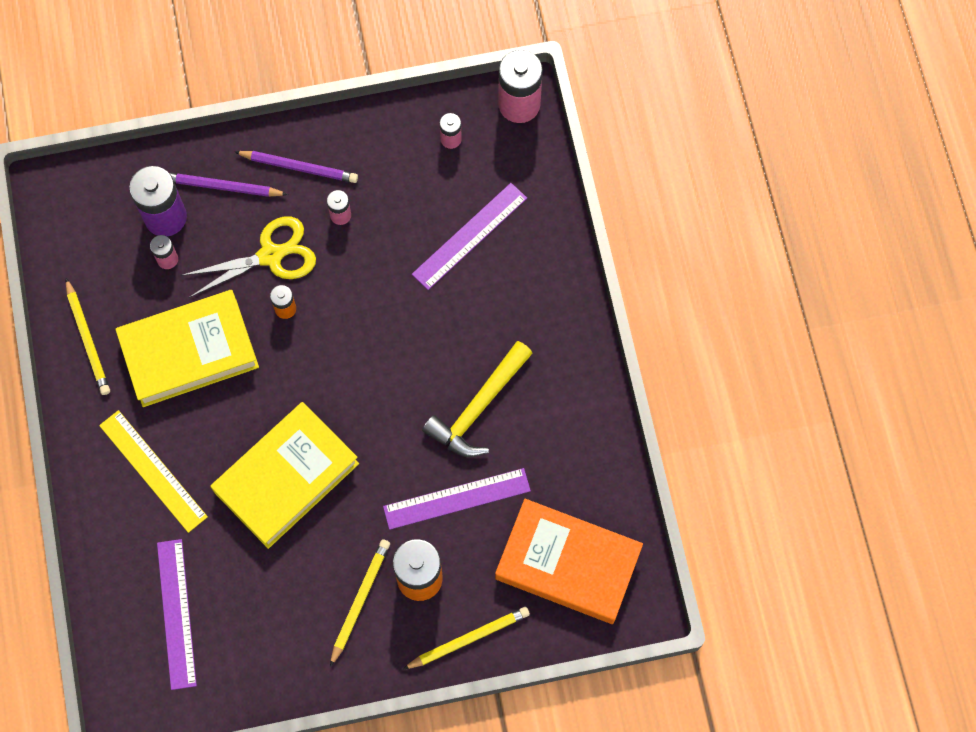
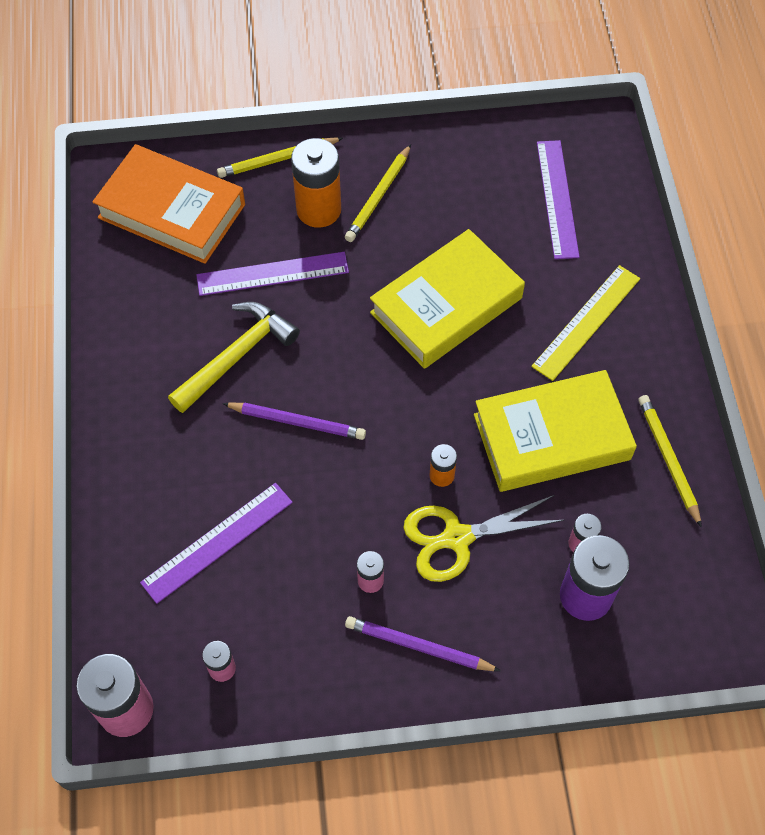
camera: 175 degrees left, 10 degrees down
yellow ruler [99,410,208,533] -> yellow ruler turned 75 degrees clockwise [531,265,640,381]
purple pencil [170,173,288,197] -> purple pencil moved to [222,402,366,440]

